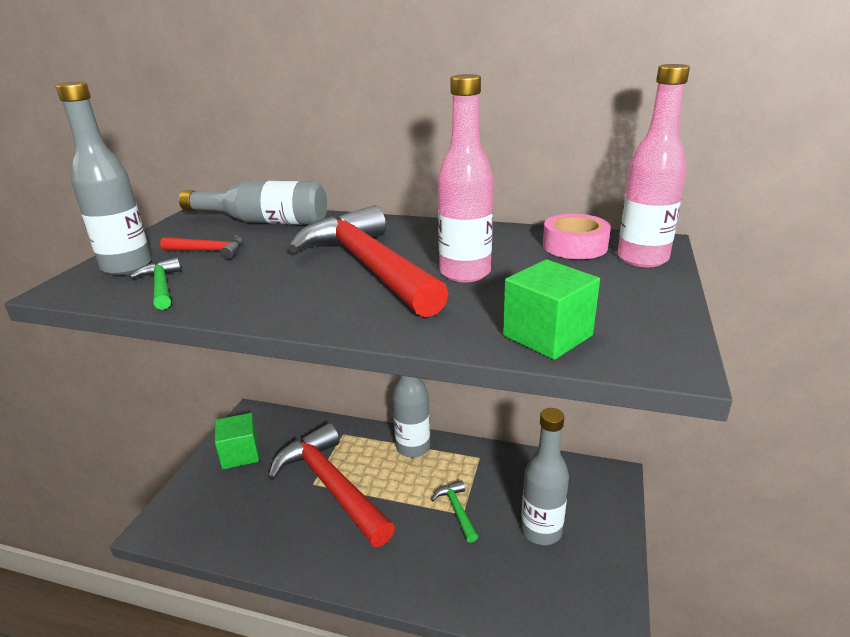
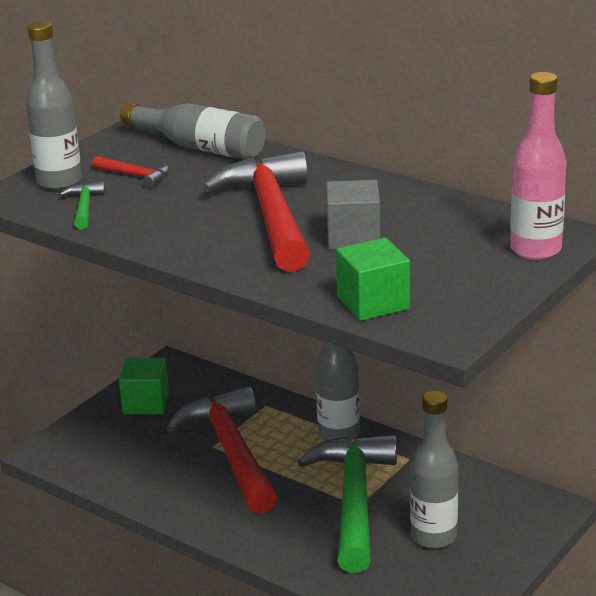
camera: 20 degrees right, 0 degrees up
green hammer [431,480,478,543] -> green hammer [297,435,397,573], size x2.39
pink bottle [438,74,493,283] -> grey cube [326,180,380,250]
pink tape [543,214,611,259] -> none

